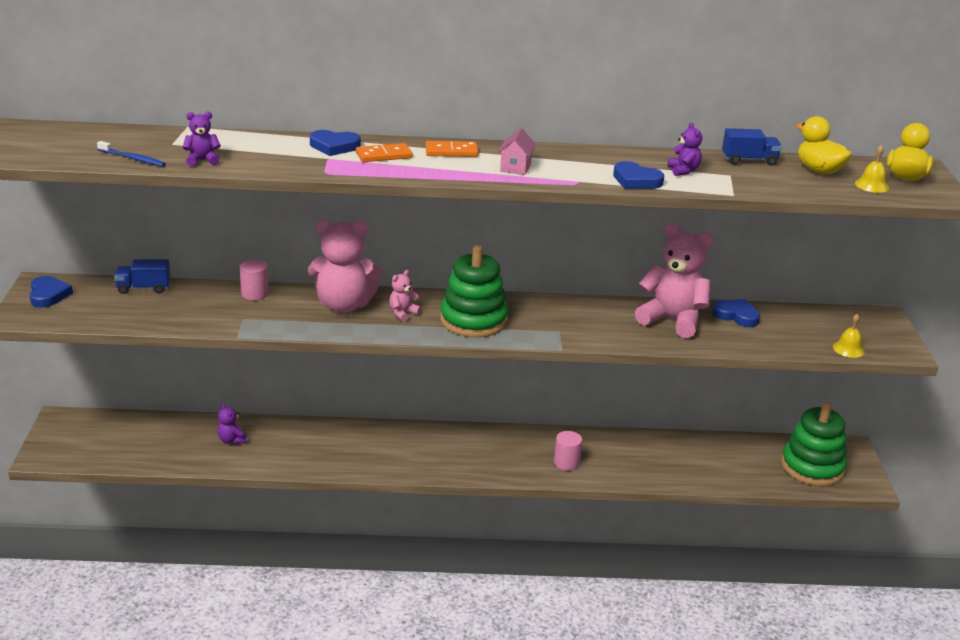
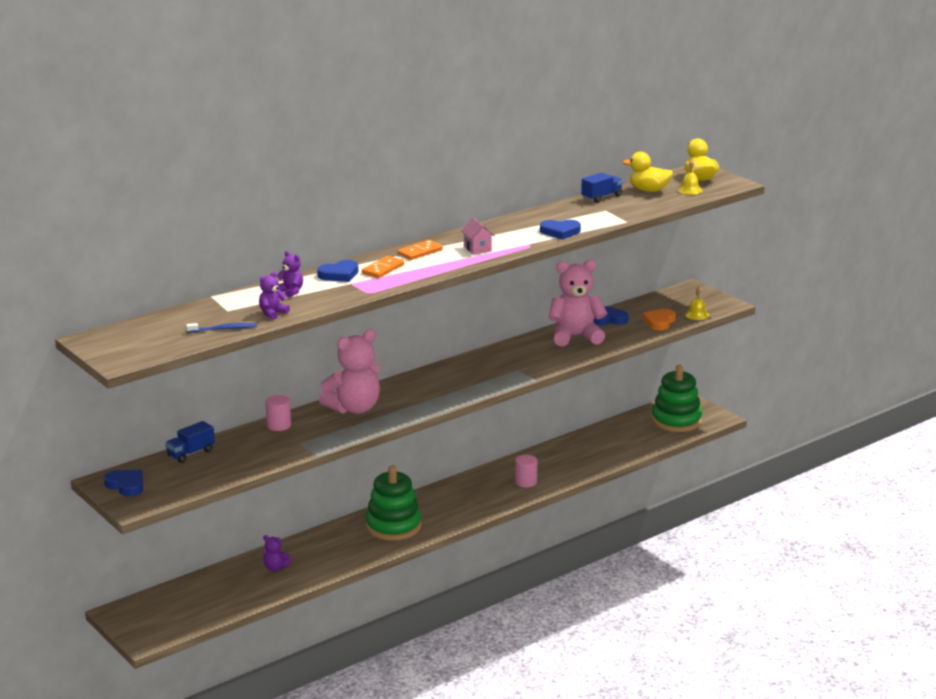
camera: 35 degrees left, 5 degrees down
pink teddy bear [389,270,422,322] -> none
green stacking toy [440,245,508,337] -> green stacking toy moved to [365,465,422,541]
purple teddy bear [668,123,702,176] -> purple teddy bear moved to [276,251,303,298]
none -> orange heart [643,309,676,330]

